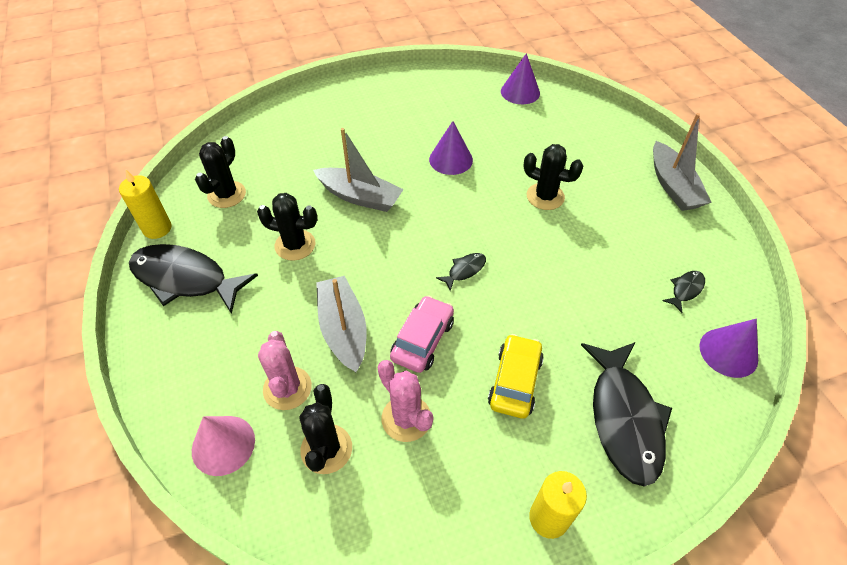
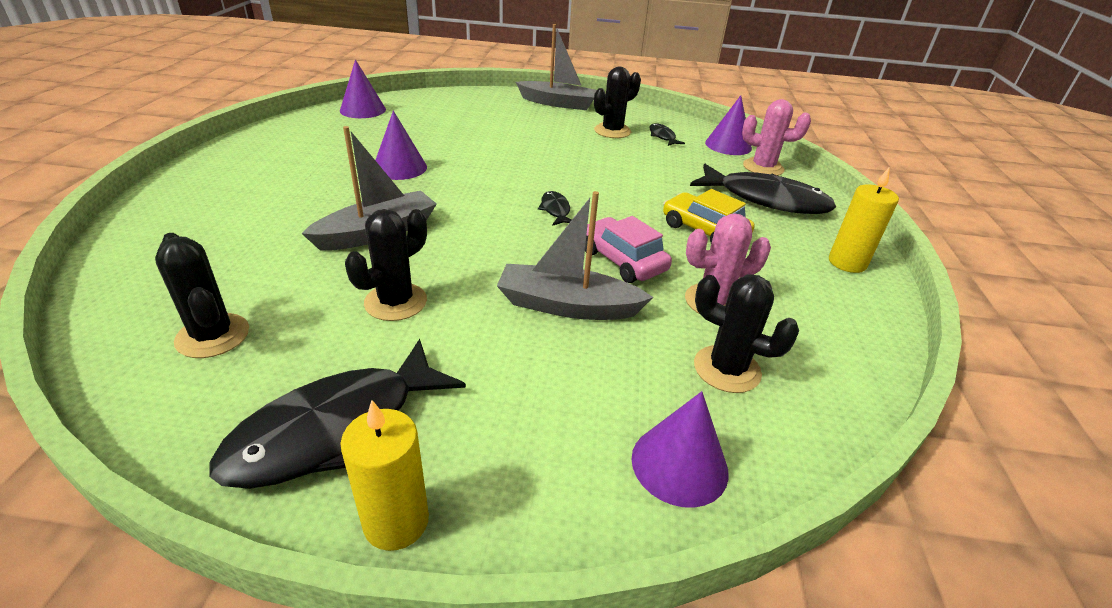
camera: 65 degrees left, 15 degrees down
yellow candle [119,170,172,239] -> yellow candle moved to [340,400,429,551]
pink cone [192,416,255,476] -> purple cone [632,391,729,508]
pink cactus [258,331,312,410] -> pink cactus moved to [742,99,811,176]
black cactus [524,144,583,210] -> black cactus moved to [594,67,641,138]

